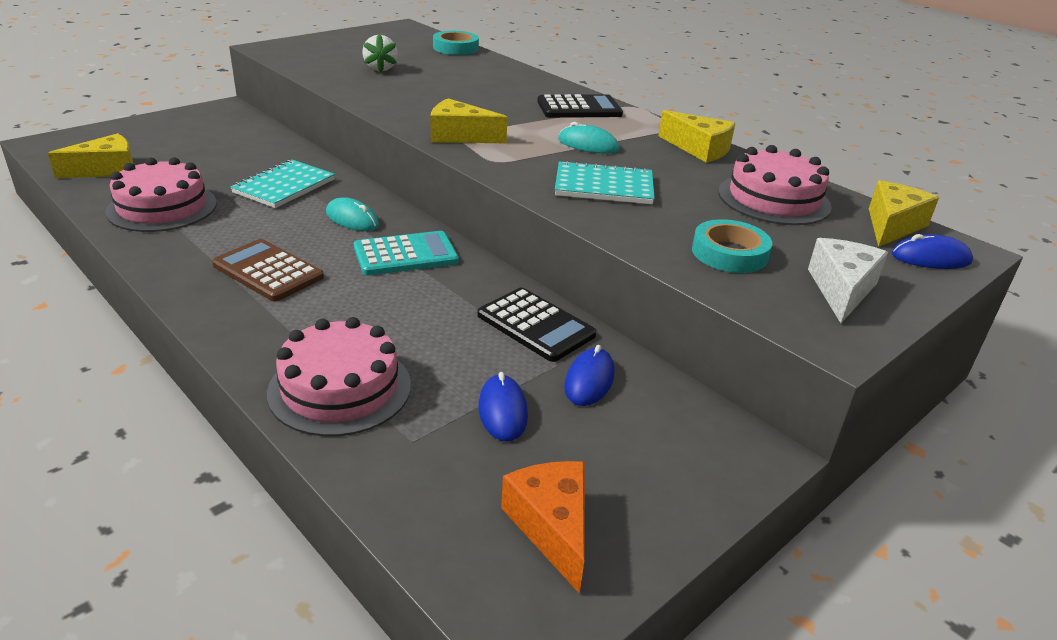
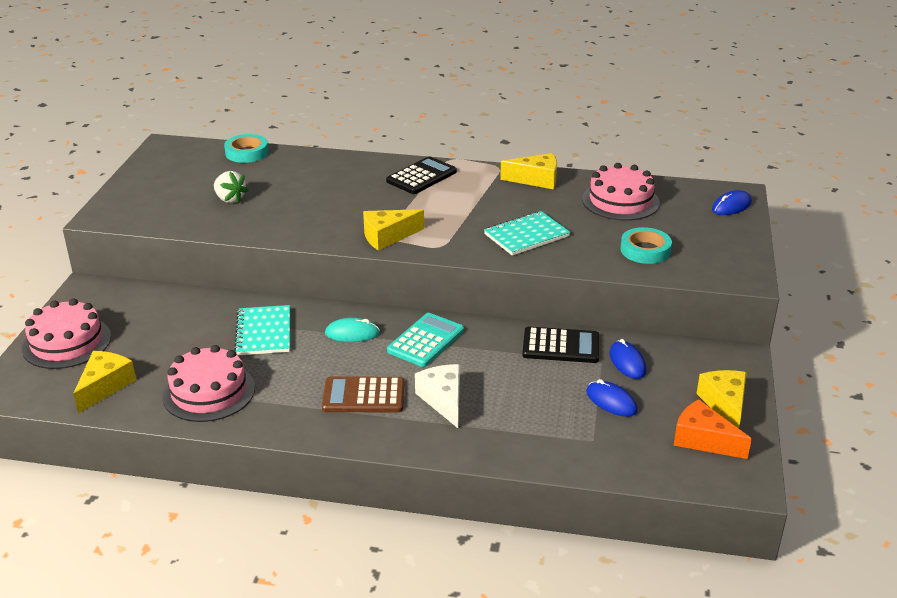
camera: 35 degrees left, 0 degrees up
pink cake [267,317,411,437] -> pink cake moved to [22,299,111,369]
turquoise mouse [558,122,619,154] -> none
white cheese [808,238,888,323] -> white cheese moved to [415,364,460,428]
yellow cheese [869,180,939,247] -> yellow cheese moved to [696,370,747,428]

